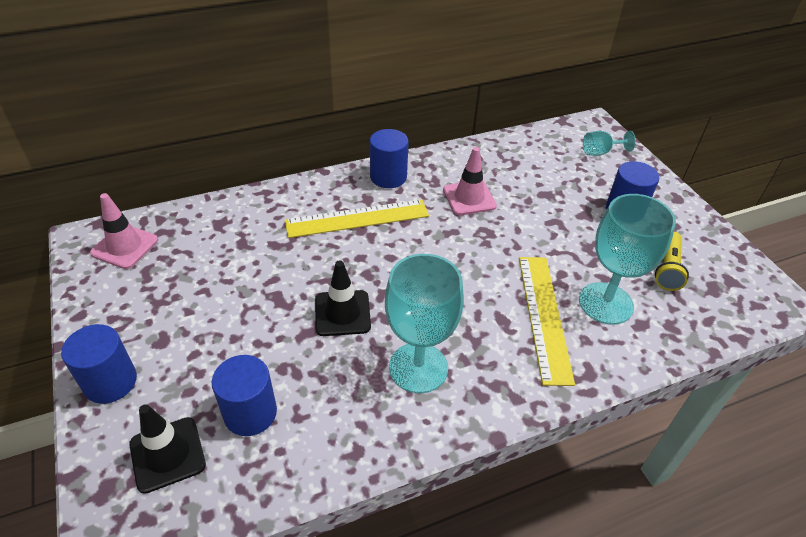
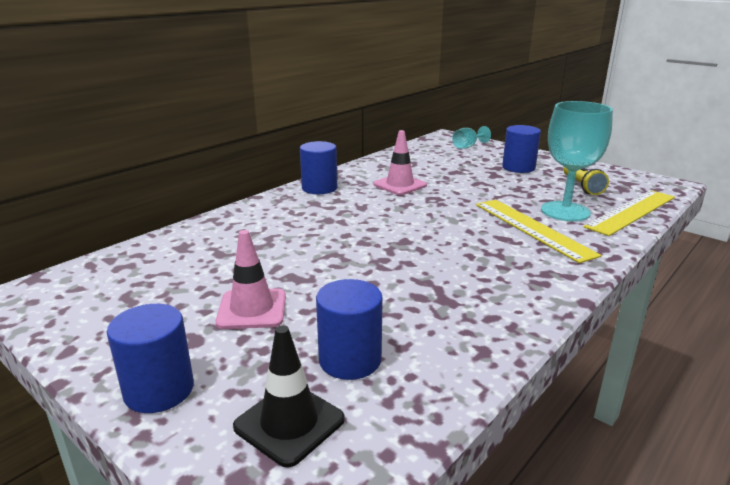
camera: 25 degrees left, 20 degrees down
pink traffic cone [90,193,158,269] -> pink traffic cone moved to [215,230,286,329]
yellow ruler [285,199,429,238] -> yellow ruler moved to [583,190,675,236]
black traffic cone [315,260,371,336] -> none
turquoise goblet [385,254,464,393] -> none

